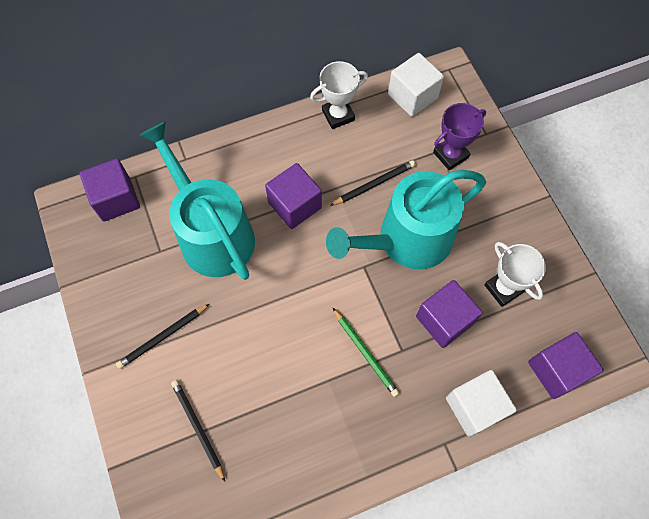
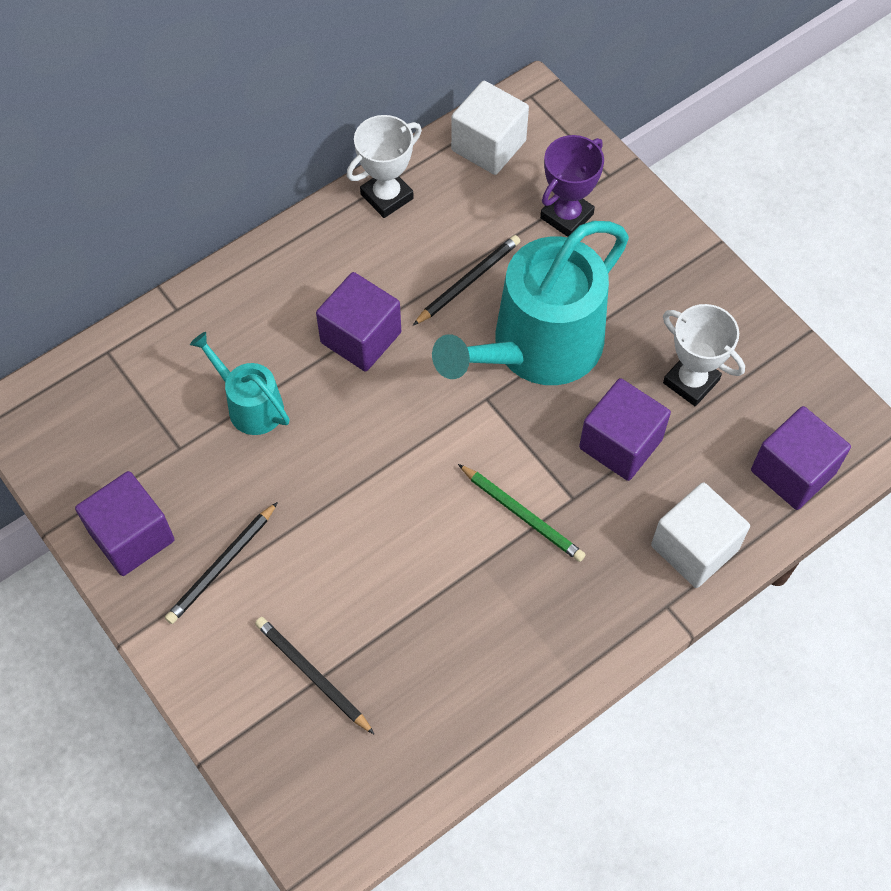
camera: 15 degrees left, 5 degrees down
purple cube [79,158,140,222] -> purple cube moved to [75,471,174,576]
turquoise watering can [139,121,255,280] -> turquoise watering can [190,332,289,435], size x0.49

